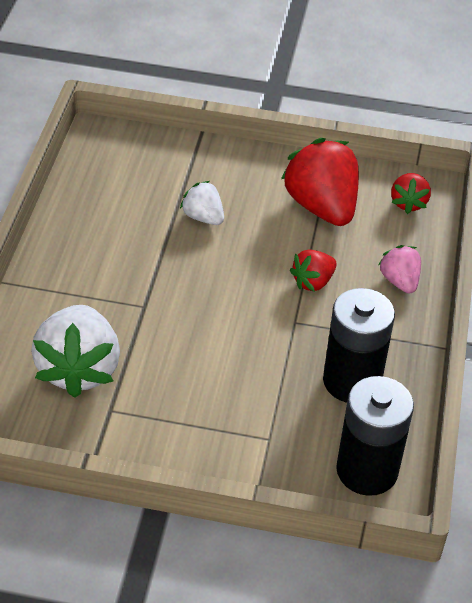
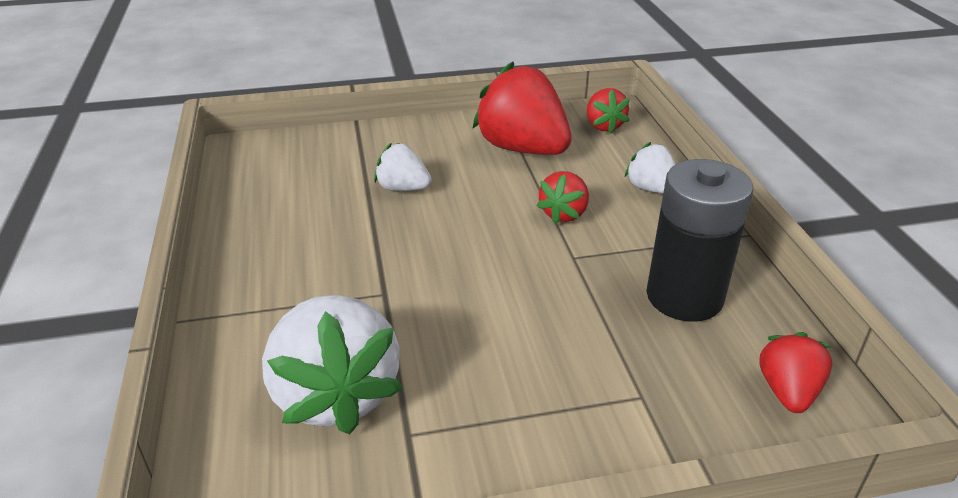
camera: 20 degrees left, 10 degrees down
black battery [336,376,414,496] -> red strawberry [759,332,833,413]
pink strawberry [378,245,421,294] -> white strawberry [625,142,676,194]

